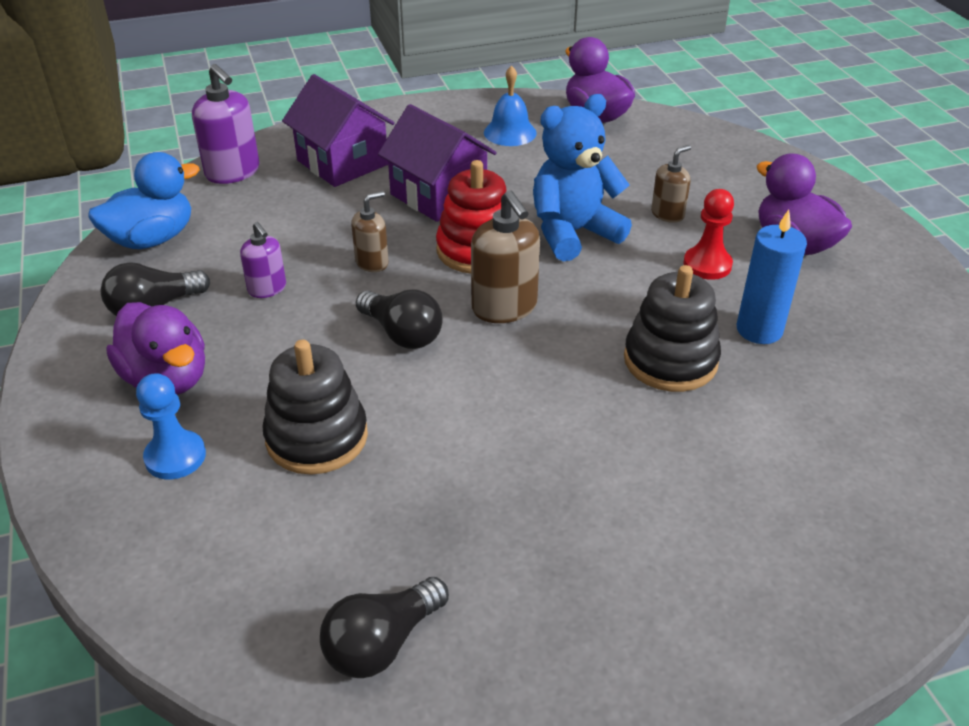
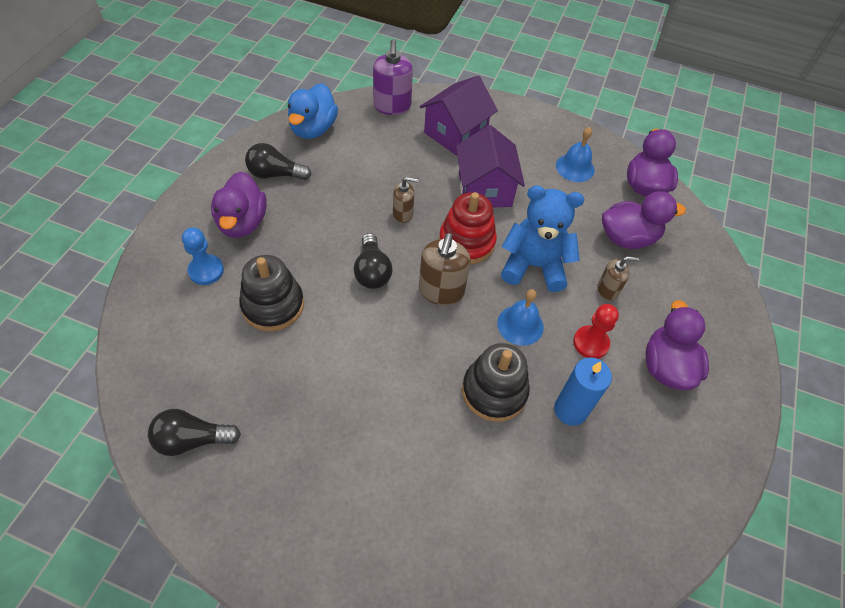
camera: 35 degrees right, 15 degrees up
blue duck [88,152,200,249] -> blue duck turned 105 degrees clockwise [288,83,338,139]
purple soap dispenser [240,222,286,298] -> none
purple house [282,74,395,187] -> purple house turned 45 degrees clockwise [420,75,498,156]
none -> blue bell [497,289,544,346]
none -> purple duck [602,191,686,249]

